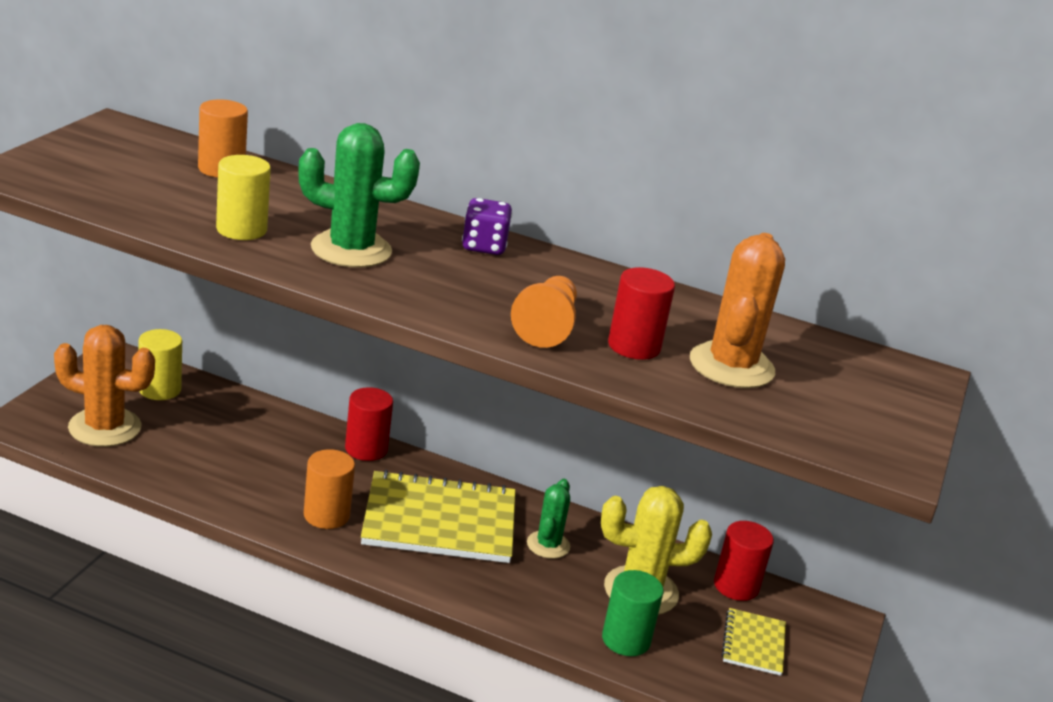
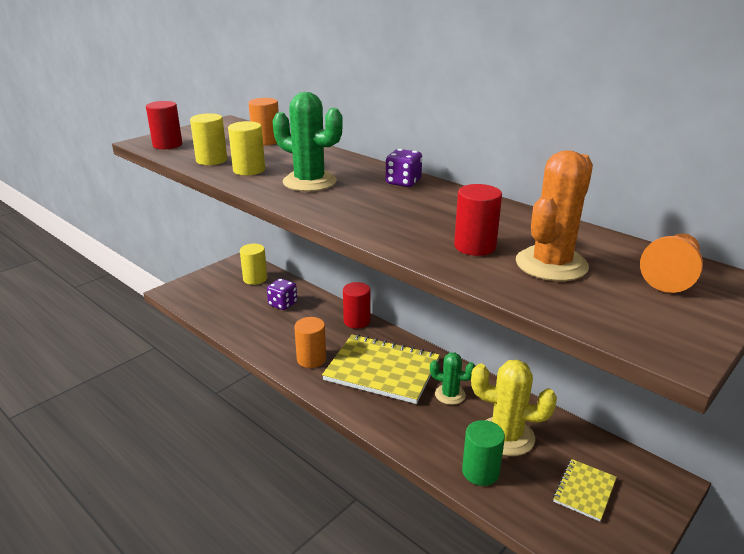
camera: 25 degrees right, 0 degrees up
orange cactus [54,325,155,447] -> none
orange pawn [511,276,577,348] -> orange pawn moved to [640,233,703,293]
green cactus [527,479,570,559] -> green cactus turned 75 degrees clockwise [430,353,475,405]
red cylinder [714,521,774,601] -> red cylinder moved to [146,101,182,149]
none -> yellow cylinder [190,113,227,165]
none -> purple dice [267,278,297,310]

